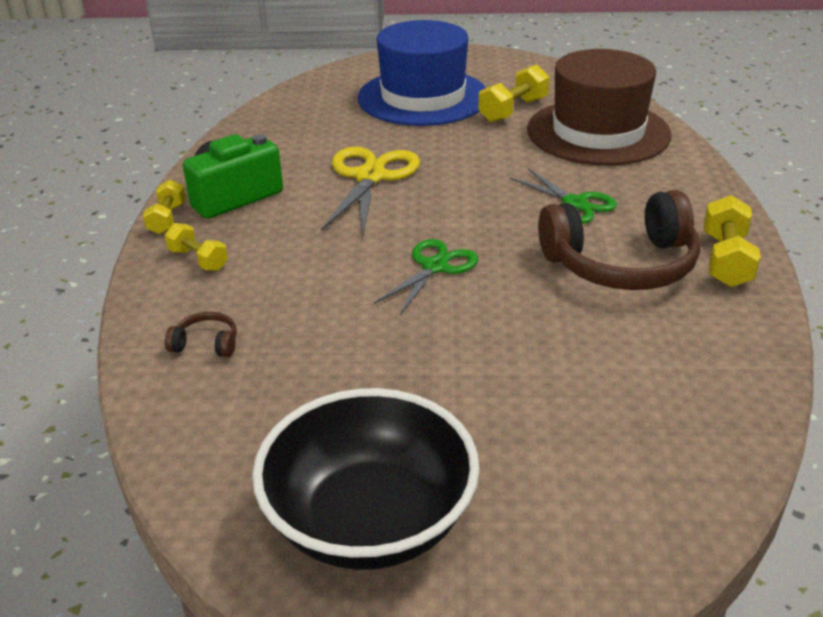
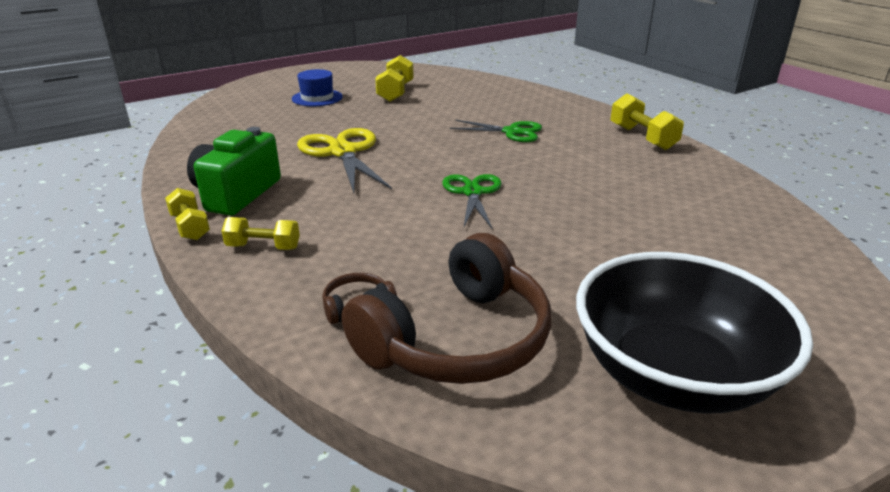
camera: 35 degrees left, 5 degrees down
blue hat [357,20,486,126] -> blue hat [292,69,343,107], size x0.45
brown hat [527,49,672,165] -> none
brown headphones [538,190,700,290] -> brown headphones moved to [342,233,551,384]

